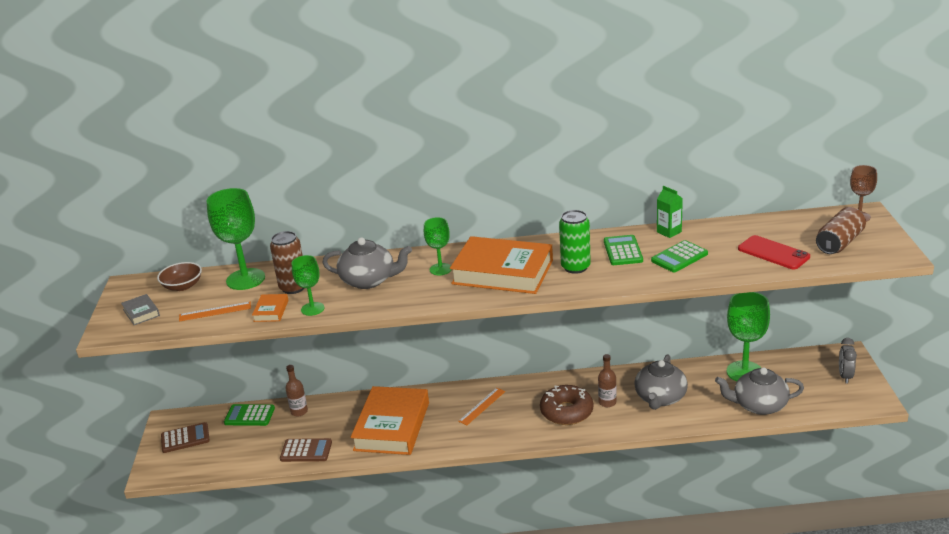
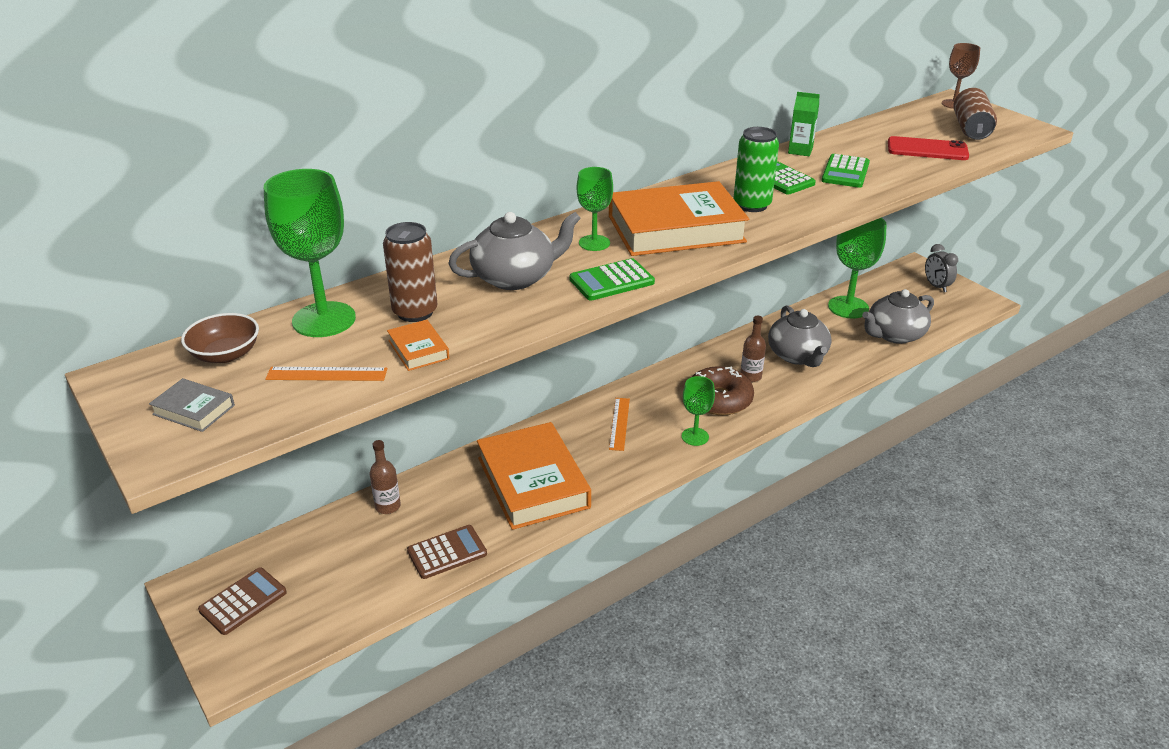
camera: 35 degrees left, 5 degrees up
orange ruler [179,302,251,322] -> orange ruler turned 45 degrees clockwise [265,367,387,381]
green calculator [224,404,275,426] -> green calculator moved to [569,258,655,301]
green goblet [292,255,324,316] -> green goblet moved to [682,376,715,446]

